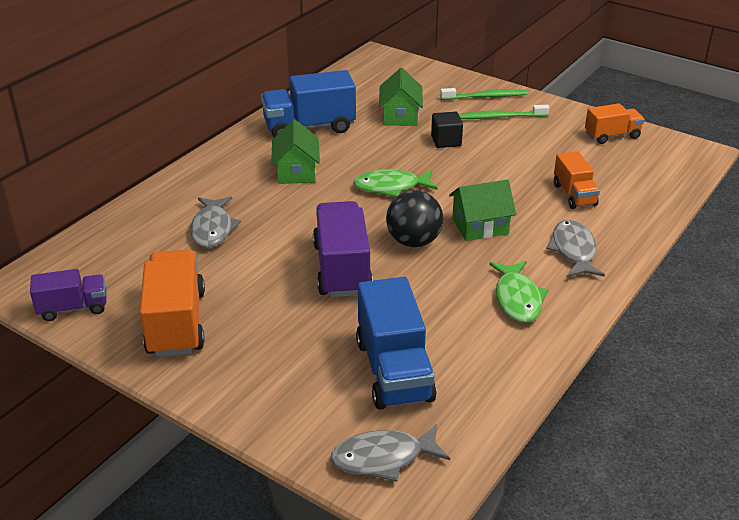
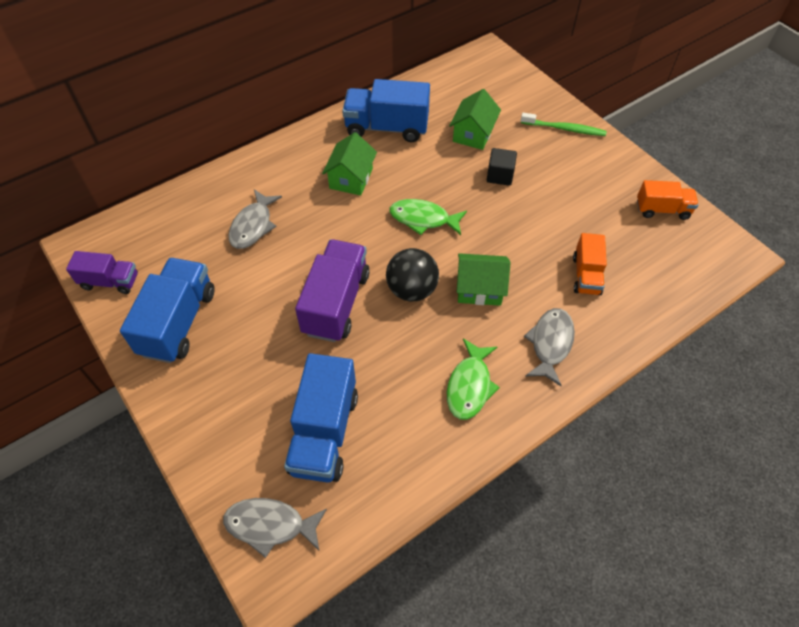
camera: 20 degrees right, 20 degrees up
orange truck [140,249,205,357] -> blue truck [120,258,215,363]
green toothbrush [459,105,549,119] -> none

